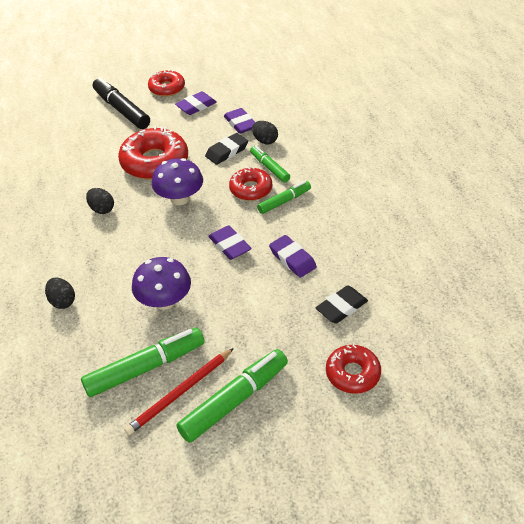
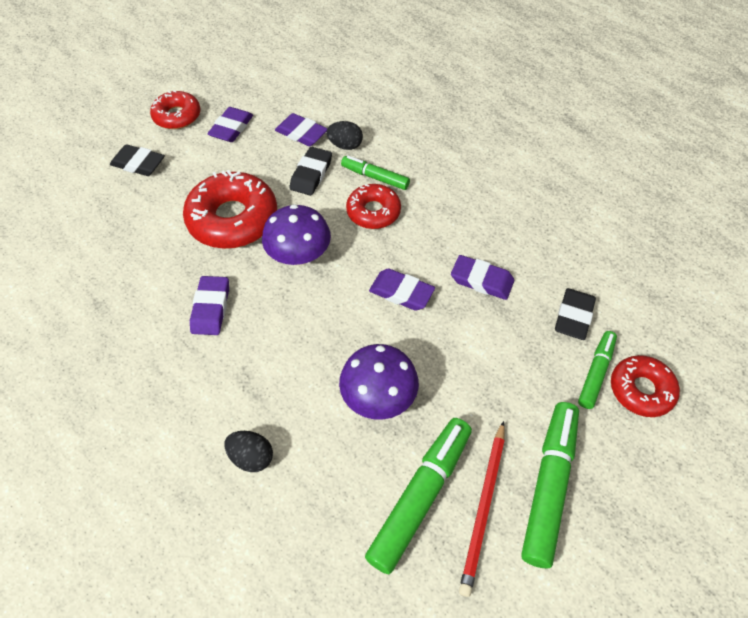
camera: 30 degrees left, 10 degrees up
black egg [86,188,114,214] -> purple eraser [190,276,229,335]
black marker [93,77,150,129] -> black eraser [110,144,165,176]
green marker [257,181,311,214] -> green marker moved to [578,331,617,409]

